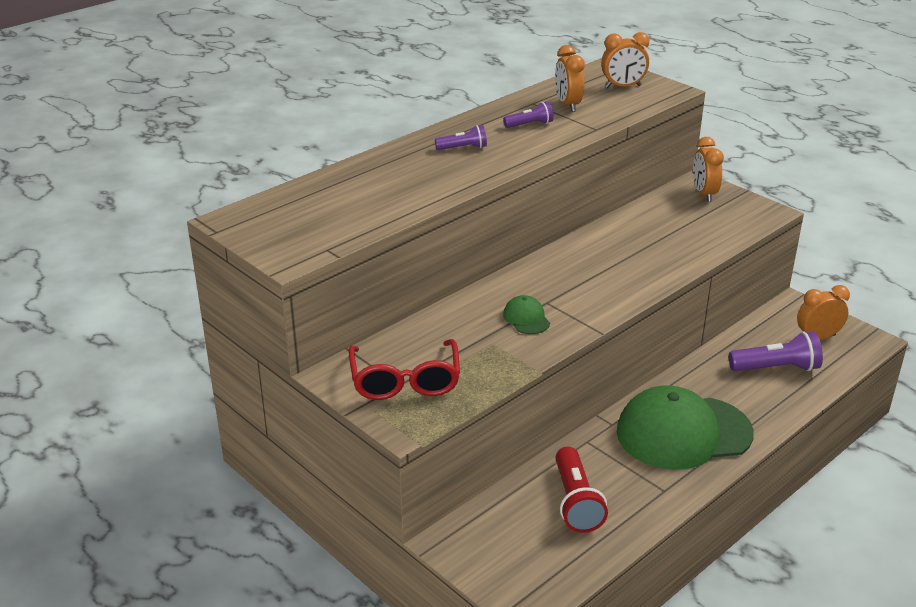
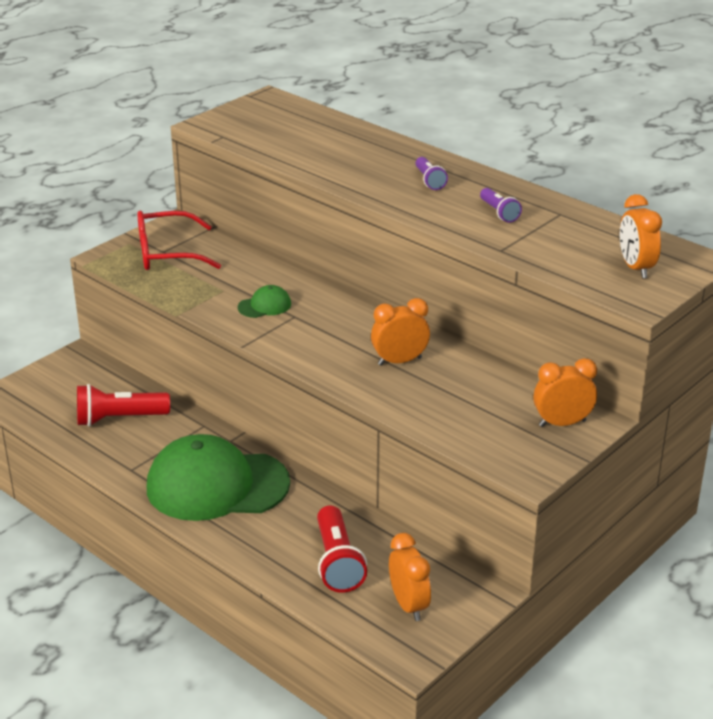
camera: 85 degrees right, 0 degrees up
orange clock [555,45,585,112] -> orange clock moved to [371,298,430,366]
green cap [617,385,754,470] -> green cap turned 75 degrees counterclockwise [147,434,290,521]
purple flashlight [729,331,823,372] -> red flashlight [317,505,367,593]

